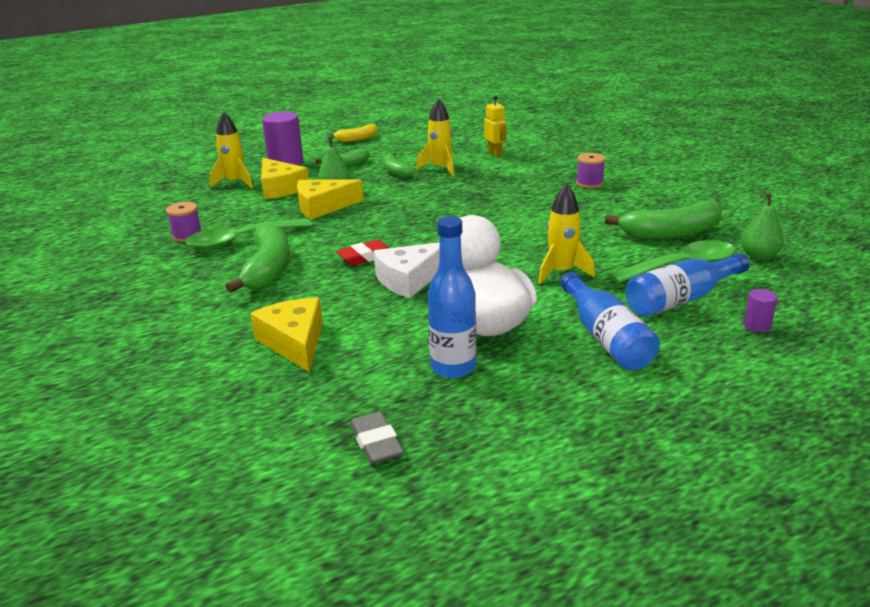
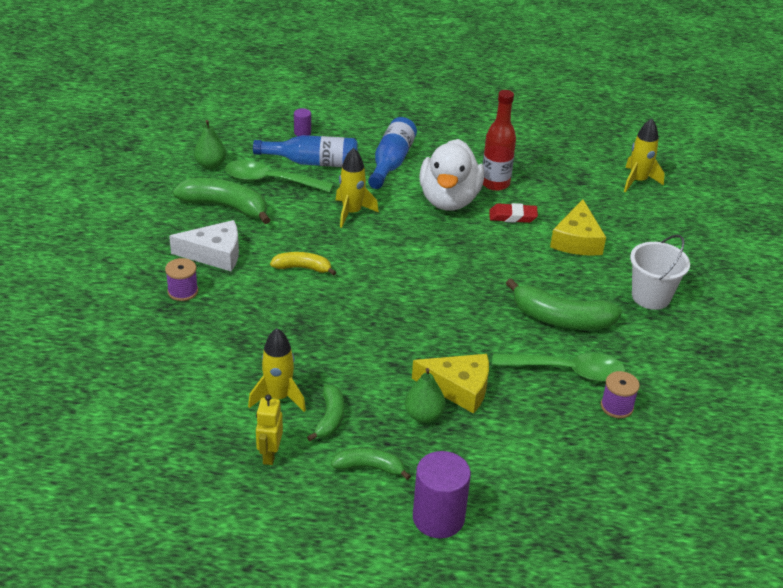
camera: 150 degrees left, 10 degrees up
yellow rocket [209,111,253,188] -> yellow rocket moved to [624,118,665,192]
green banana [225,223,290,293] -> green banana turned 105 degrees counterclockwise [506,278,622,330]
yellow cheese [261,158,309,199] -> none
yellow banana [329,124,378,142] -> yellow banana moved to [270,252,336,276]
red eraser [336,240,389,265] -> red eraser moved to [489,203,538,223]
grey eraser [350,412,404,464] -> none
white cheese [374,242,440,298] -> white cheese moved to [169,220,239,271]
blue bottle [428,216,476,378] -> red bottle [483,90,516,191]
yellow robot [484,95,507,157] -> yellow robot moved to [256,395,283,465]
none -> white bucket [630,235,690,310]

